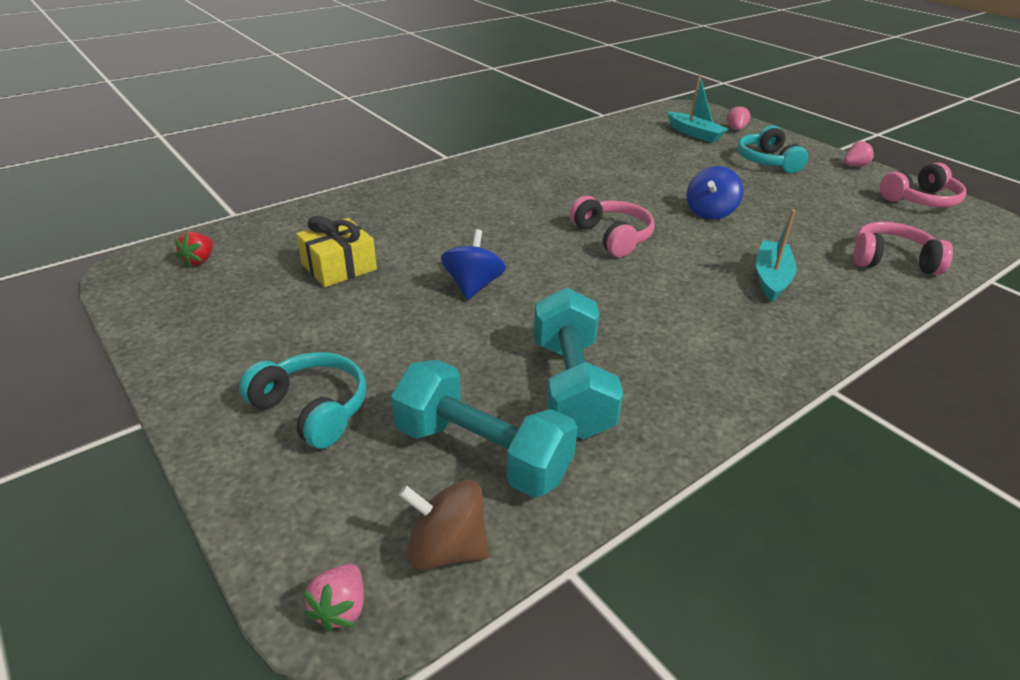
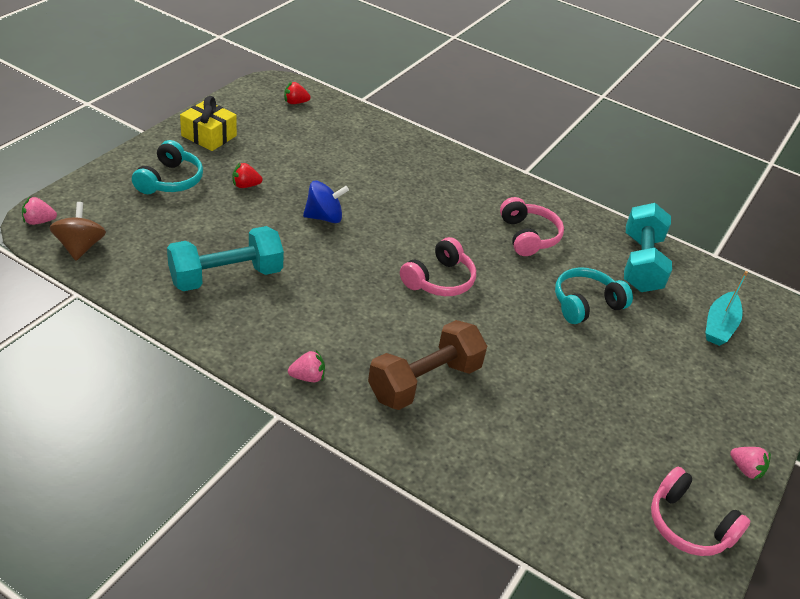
camera: 65 degrees right, 5 degrees up
yellow gift [296,216,377,287] -> yellow gift moved to [180,96,237,151]
turquoise dumbbell [391,360,578,498] -> turquoise dumbbell moved to [624,203,672,292]
blue spinning top [687,166,743,220] -> none
pink strawberry [727,105,750,130] -> pink strawberry moved to [288,350,325,382]
turquoise headphones [737,125,808,173] -> turquoise headphones moved to [555,267,633,324]
turquoise boat [756,209,797,302] -> brown dumbbell [368,320,487,410]
pink headphones [854,222,953,275] -> pink headphones moved to [500,197,564,256]
none -> red strawberry [233,163,263,188]

